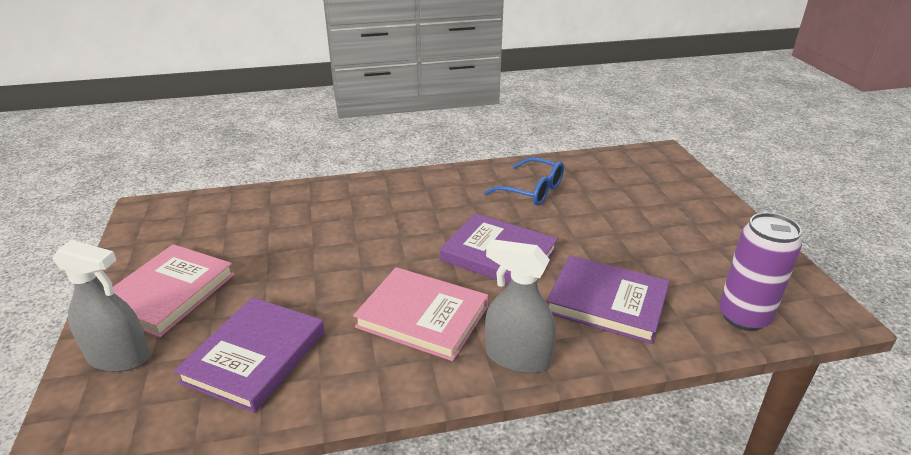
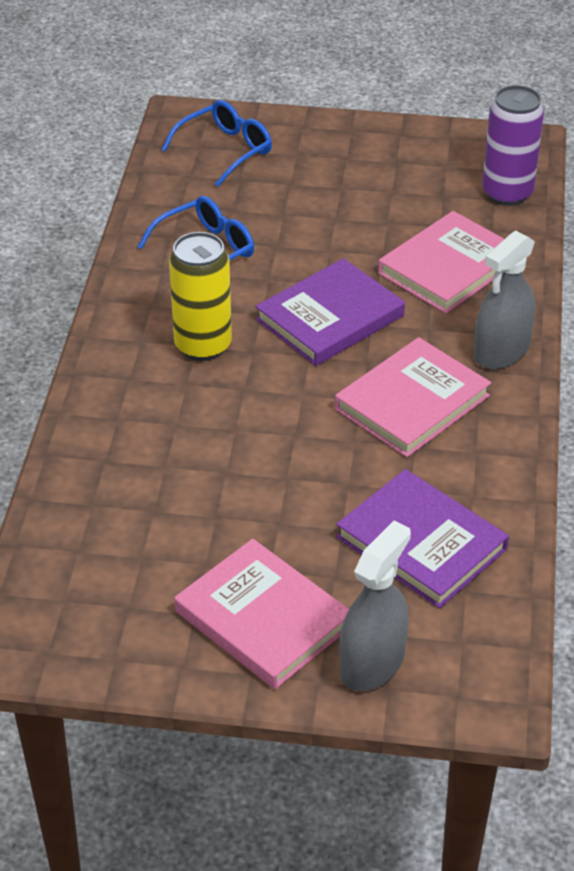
camera: 70 degrees left, 10 degrees up
purple book [546,255,670,344] -> pink book [378,211,504,314]
none -> blue glasses [161,100,272,187]
none -> yellow can [169,232,232,361]

